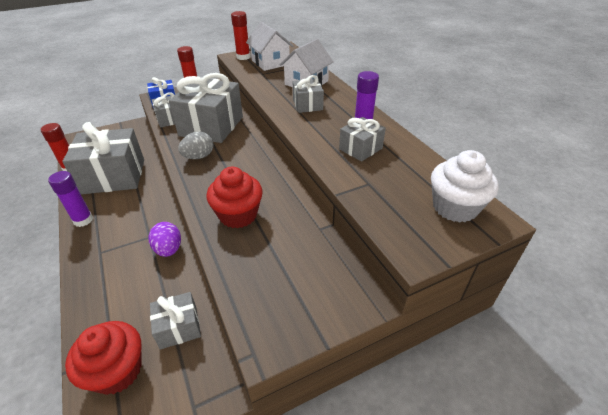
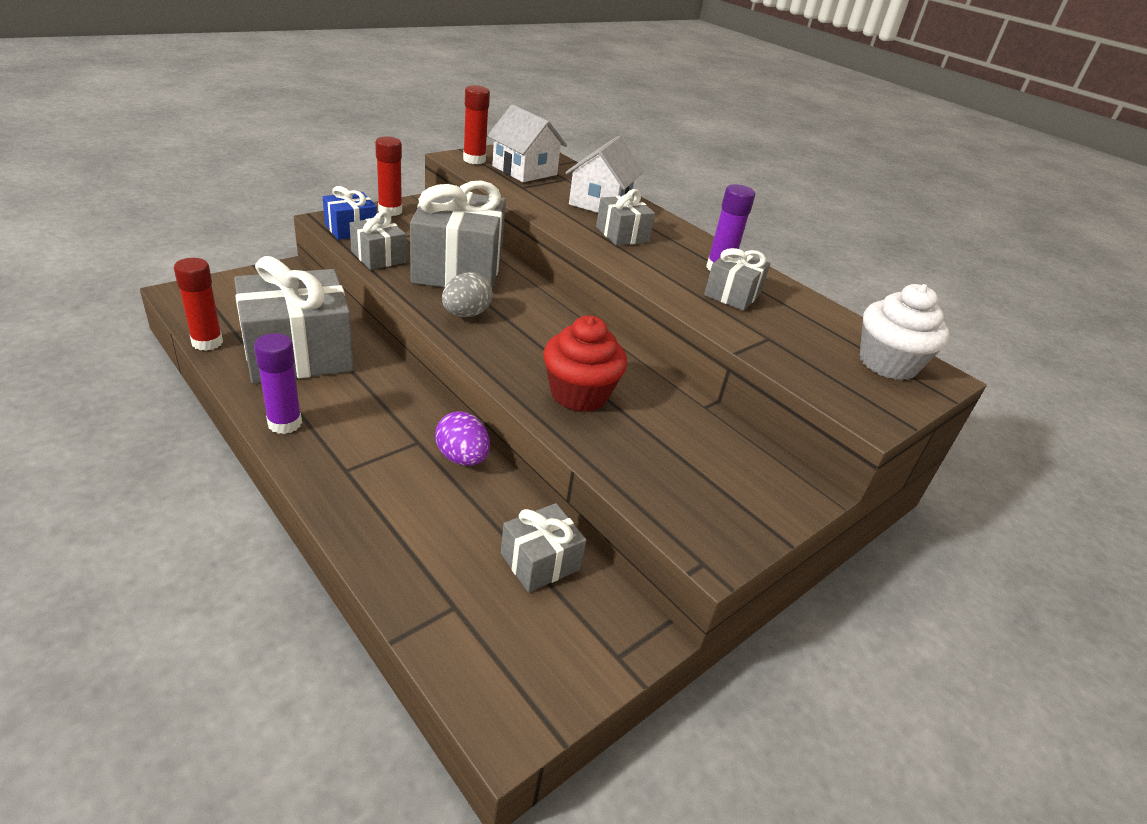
camera: 20 degrees left, 5 degrees down
red cupcake [65,321,142,395] -> none

